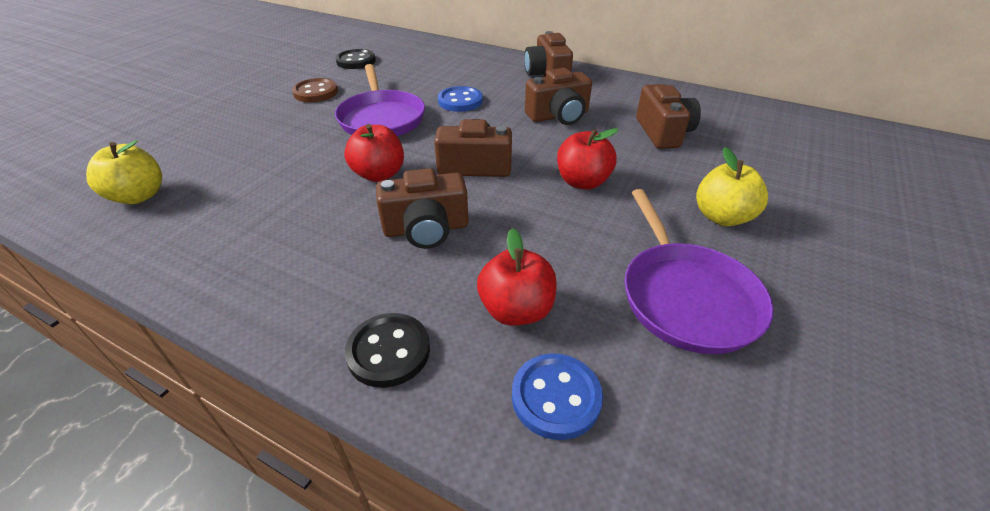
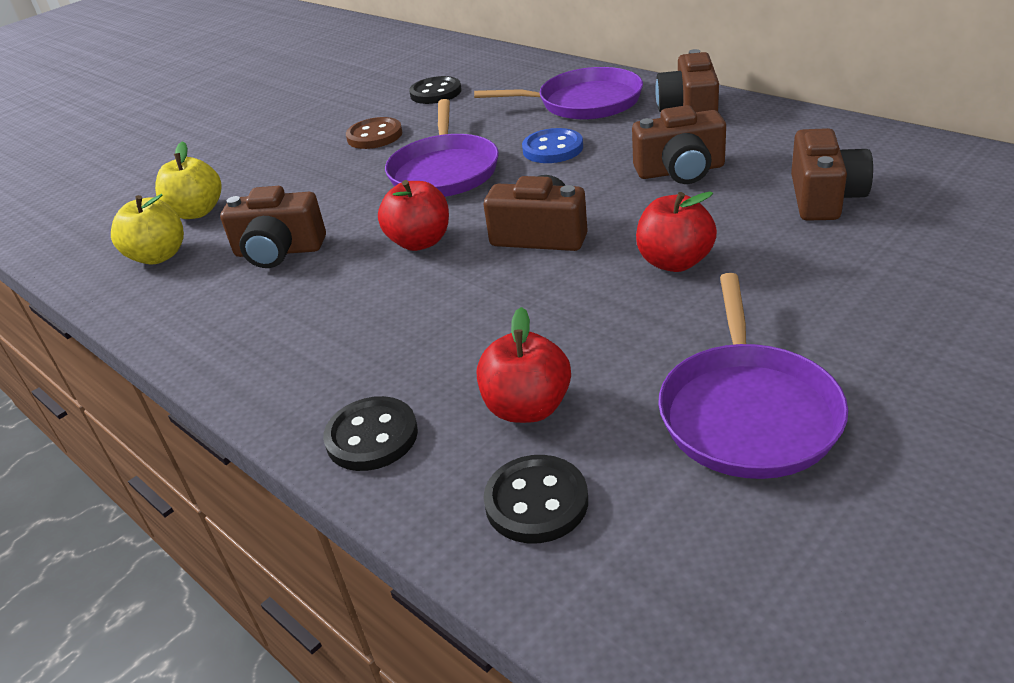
camera: 20 degrees right, 5 degrees down
brown camera [376,168,468,249] -> brown camera moved to [220,186,326,268]
blue button [512,353,603,440] -> black button [483,455,588,543]
yellow apple [696,147,768,226] -> yellow apple moved to [155,142,222,219]
none -> purple pan [474,67,643,120]

